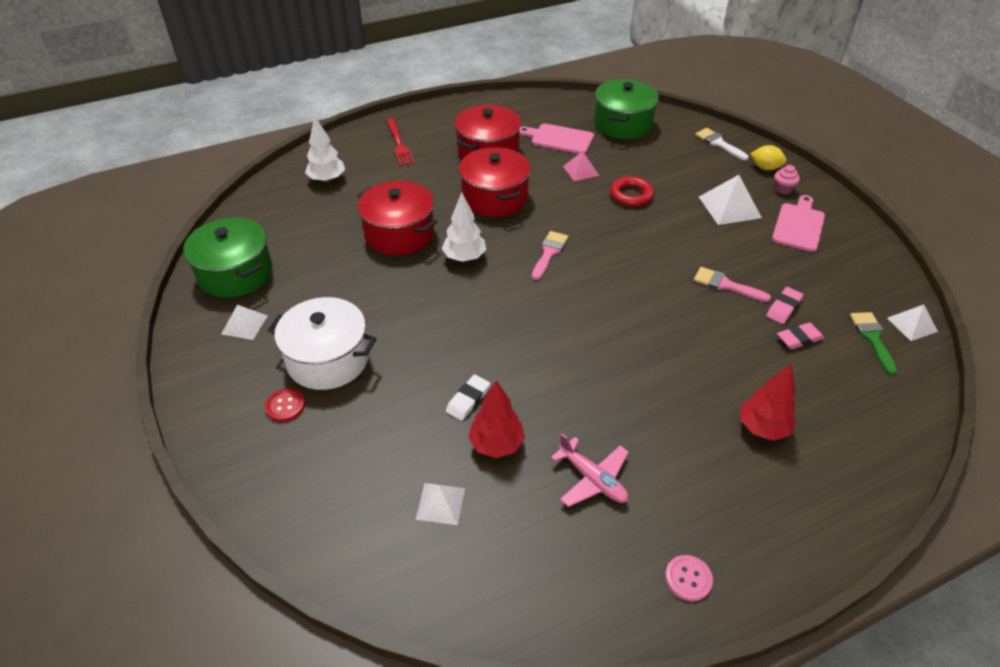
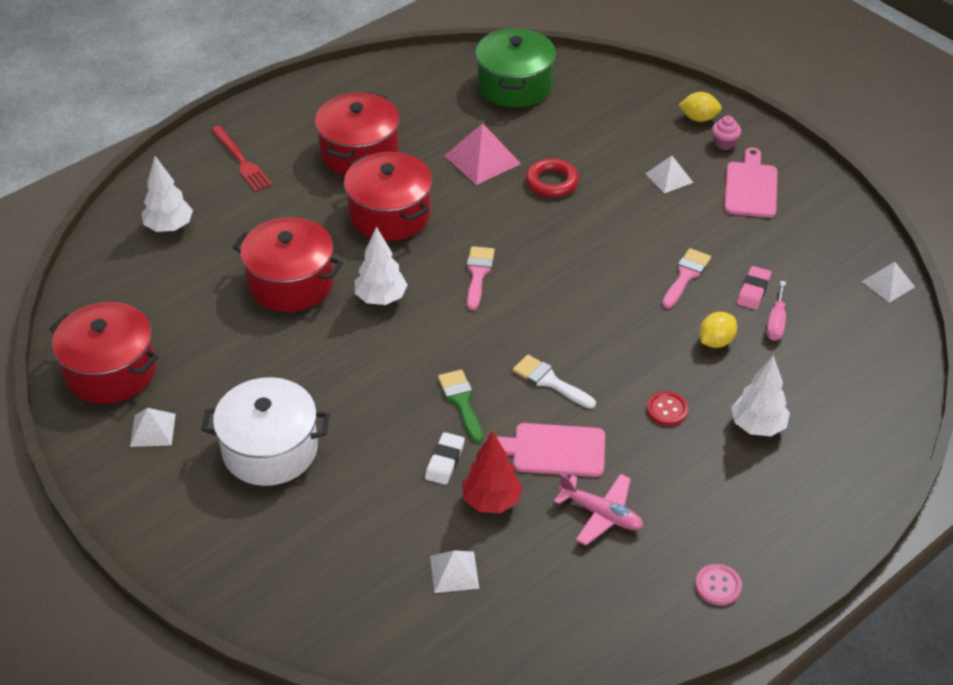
camera: 15 degrees left, 0 degrees up
green pot [183,217,272,298] -> red pot [49,302,159,404]
red button [265,388,305,422] -> red button moved to [647,391,689,426]
pink cutting board [519,124,594,154] -> pink cutting board moved to [484,423,605,477]
pink pyramid [563,151,599,181] -> pink pyramid [444,123,521,185], size x1.61
pink brush [694,267,771,302] -> pink brush turned 105 degrees clockwise [662,248,711,308]
white brush [695,128,749,160] -> white brush moved to [513,355,596,409]
white pyramid [699,175,762,225] -> white pyramid [645,156,694,194], size x0.62
red tree [740,364,797,441] -> white tree [731,355,790,436]
pink eraser [777,322,824,349] -> pink screwdriver [766,281,786,341]
green brush [850,312,897,375] -> green brush moved to [438,369,483,443]
none -> yellow lemon [699,312,737,348]

